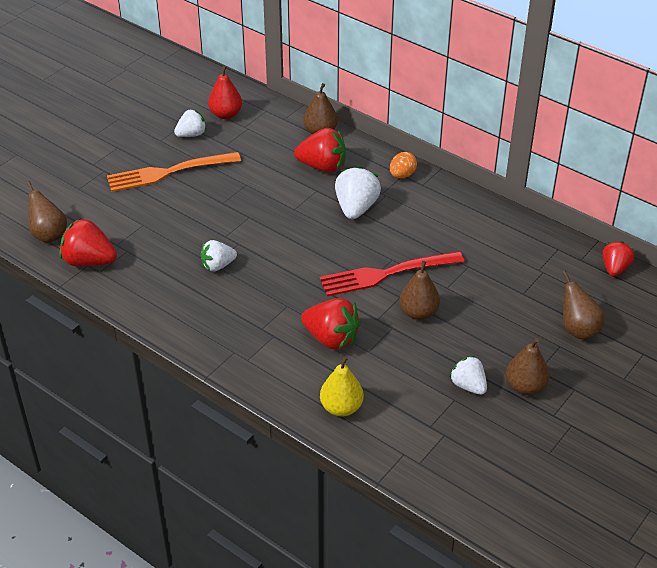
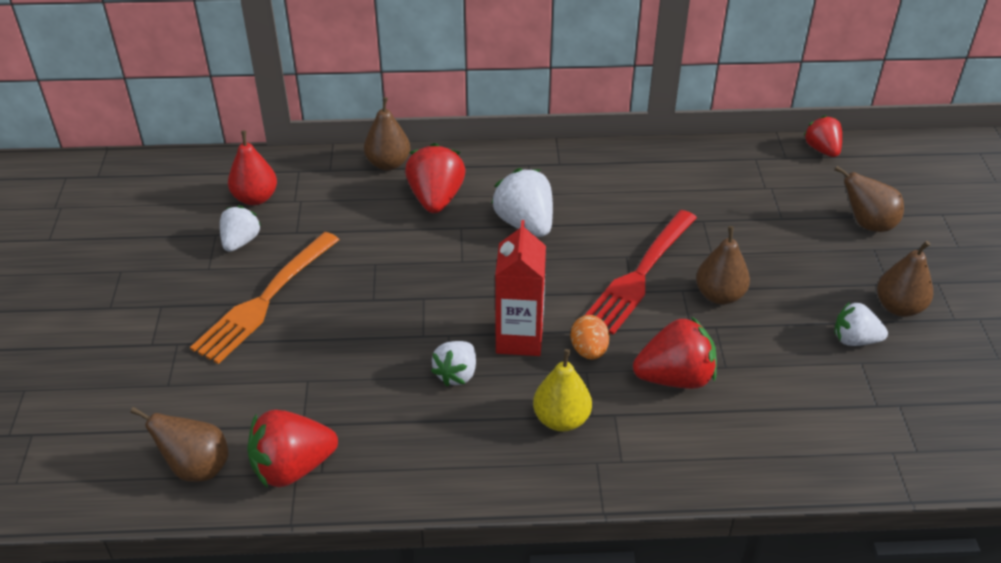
camera: 40 degrees left, 0 degrees up
red strawberry [294,128,346,173] -> red strawberry turned 60 degrees counterclockwise [405,143,465,213]
yellow pear [320,356,364,417] -> yellow pear moved to [533,349,592,432]
orange egg [390,152,417,178] -> orange egg moved to [571,315,609,359]
none -> red carton [495,220,546,356]

